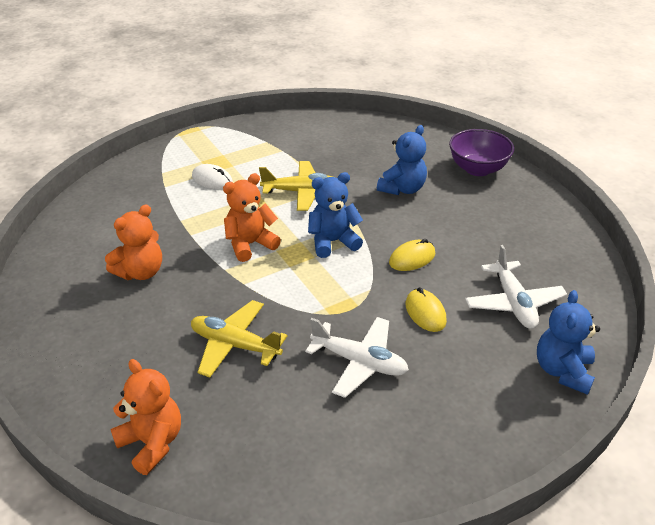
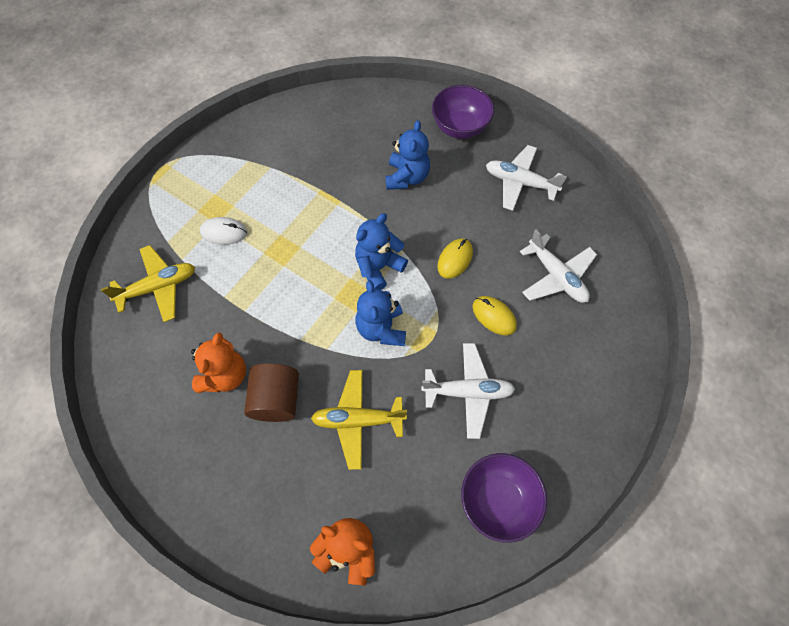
camera: 25 degrees left, 25 degrees up
orange teddy bear [223,173,281,262] -> none
yellow plane [259,161,332,211] -> yellow plane moved to [101,245,195,322]
blue teddy bear [537,290,600,395] -> blue teddy bear moved to [356,280,406,346]
none -> brown cylinder [244,363,299,422]
none -> purple bowl [461,453,547,543]
none -> white plane [486,145,567,211]

